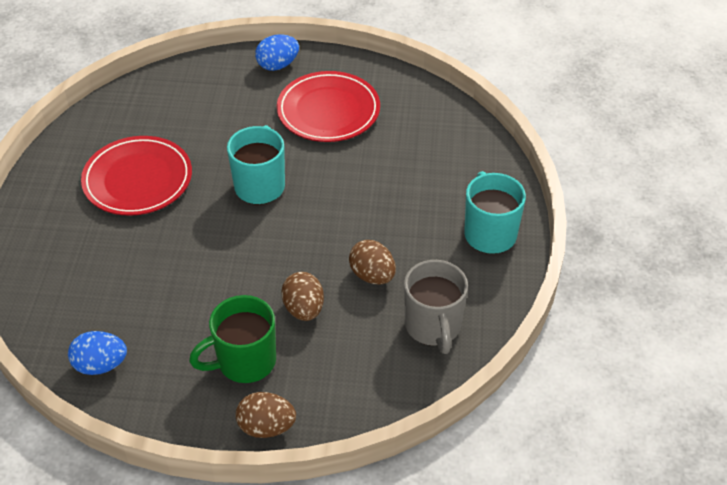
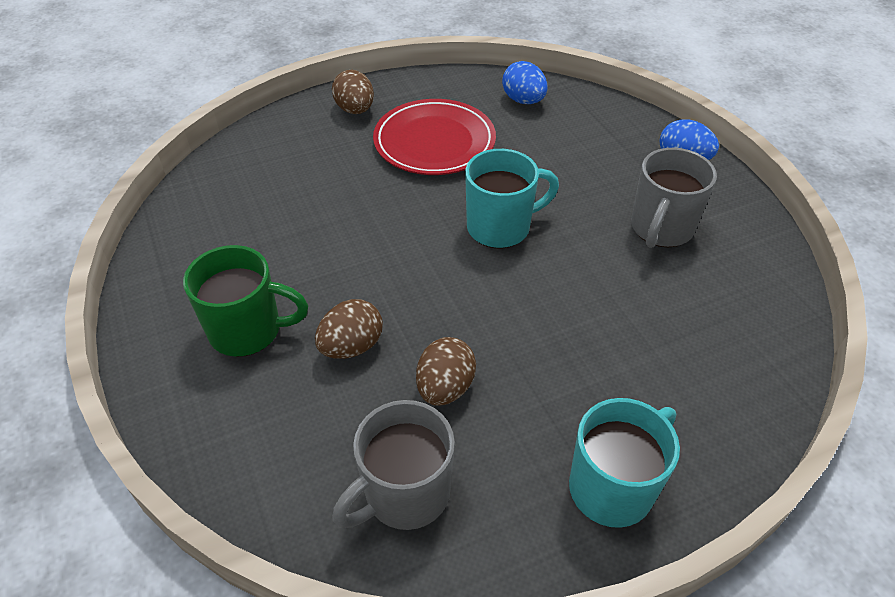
camera: 60 degrees right, 0 degrees up
blue egg [68,331,127,375] -> blue egg moved to [502,61,548,104]
green mug [189,295,276,383] -> green mug turned 150 degrees clockwise [183,245,308,357]
brown egg [236,392,296,438] -> brown egg moved to [332,70,374,114]
red plate [277,71,380,142] -> grey mug [631,148,717,248]

